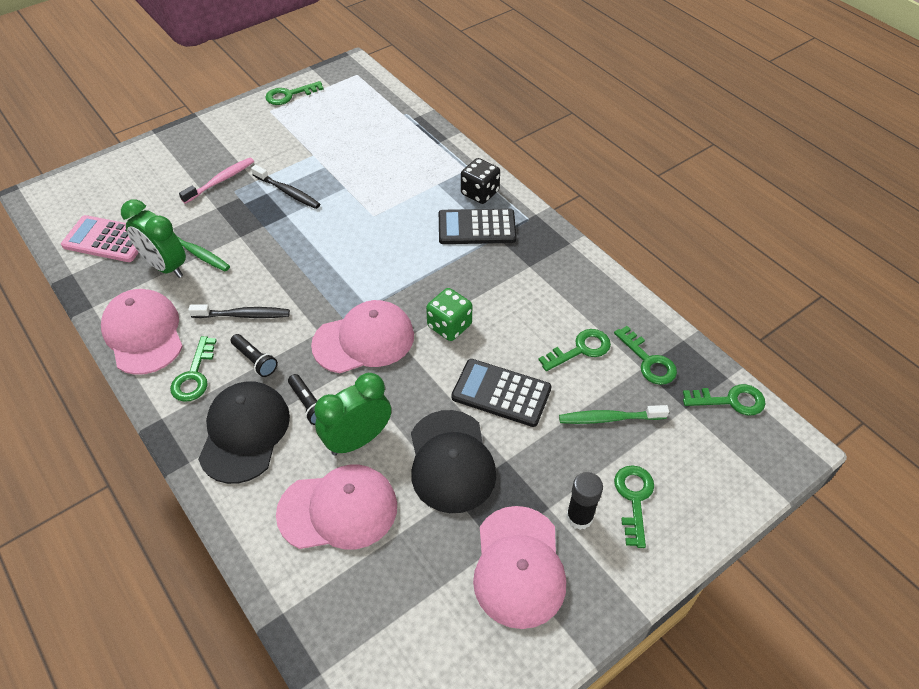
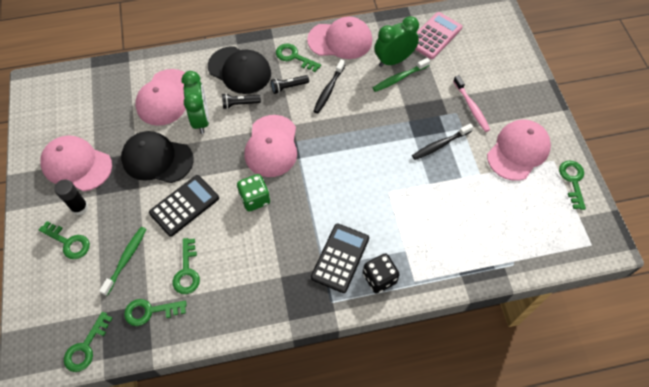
camera: 115 degrees right, 10 degrees up
none -> pink cap [487,120,551,181]

